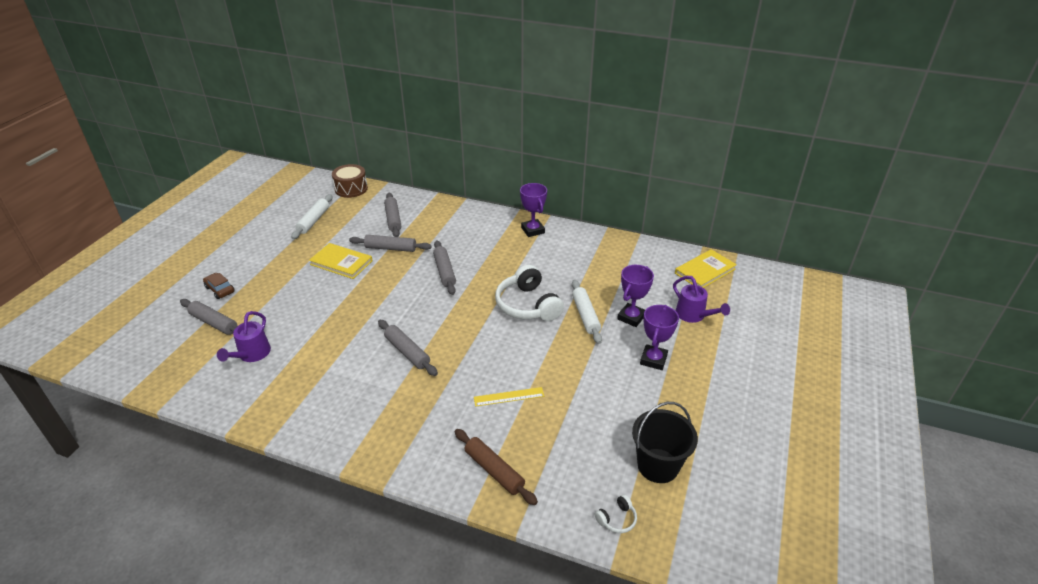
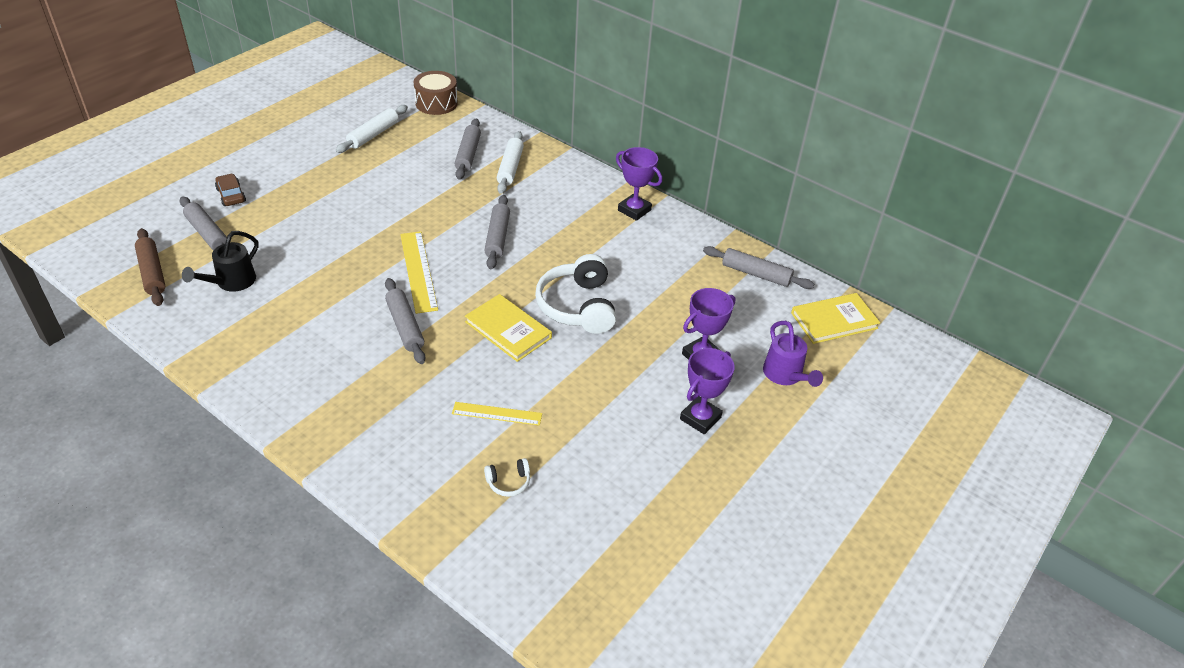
camera: 15 degrees right, 5 degrees up
purple watering can [217,311,271,362] -> black watering can [182,231,259,292]
yellow book [309,243,372,279] -> yellow book moved to [465,294,552,362]
grey rolling pin [349,235,431,252] -> grey rolling pin moved to [703,246,814,289]
brown rolling pin [455,429,538,505] -> brown rolling pin moved to [135,228,166,306]
purple trophy [520,183,547,237] -> purple trophy turned 45 degrees counterclockwise [616,147,662,221]
white rolling pin [572,280,602,344] -> white rolling pin moved to [497,131,524,194]
white headphones [594,494,637,533] -> white headphones moved to [484,458,530,497]
black bucket [632,402,698,483] -> none
none -> yellow ruler [400,231,438,314]

